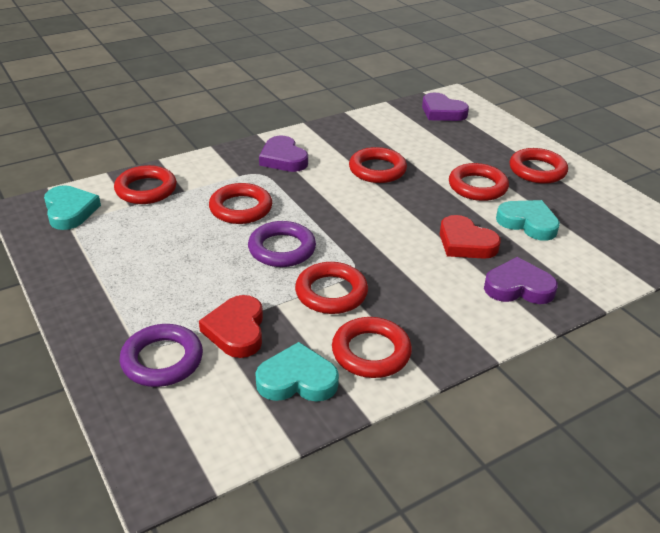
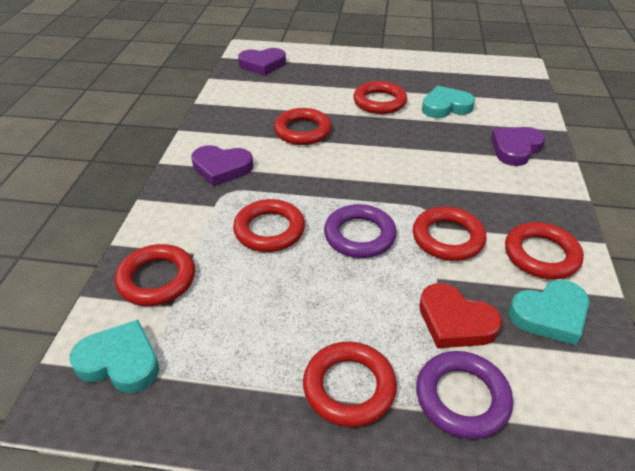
camera: 50 degrees left, 5 degrees up
turquoise heart [255,342,339,402] -> turquoise heart turned 150 degrees counterclockwise [509,280,589,345]
red heart [440,215,501,259] -> none
red ring [509,148,568,184] -> red ring moved to [303,342,397,427]

